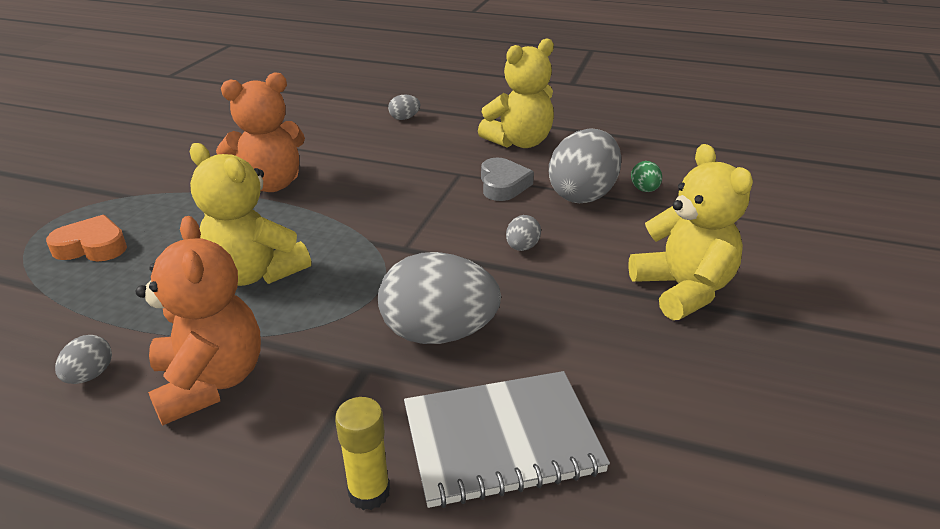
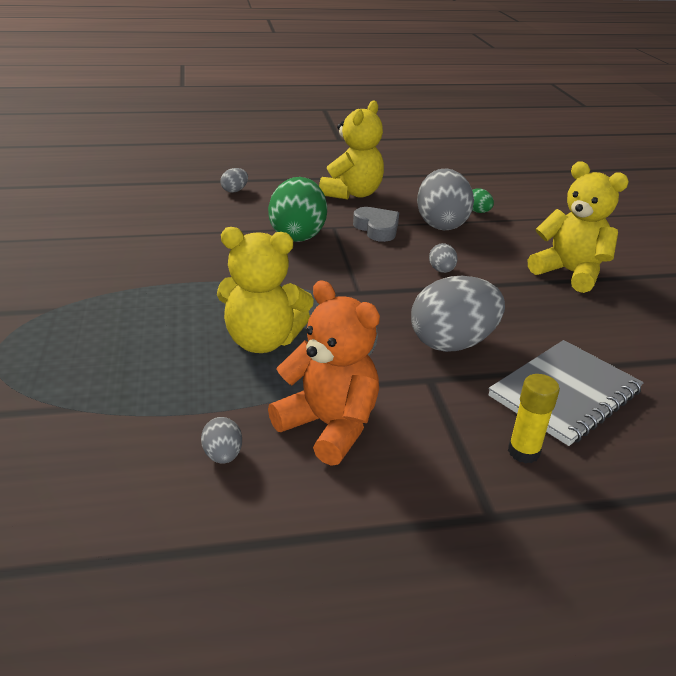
camera: 30 degrees left, 0 degrees up
orange heart [46,215,127,262] -> none
orange teddy bear [216,72,305,192] -> none
none -> green egg [268,177,327,242]

